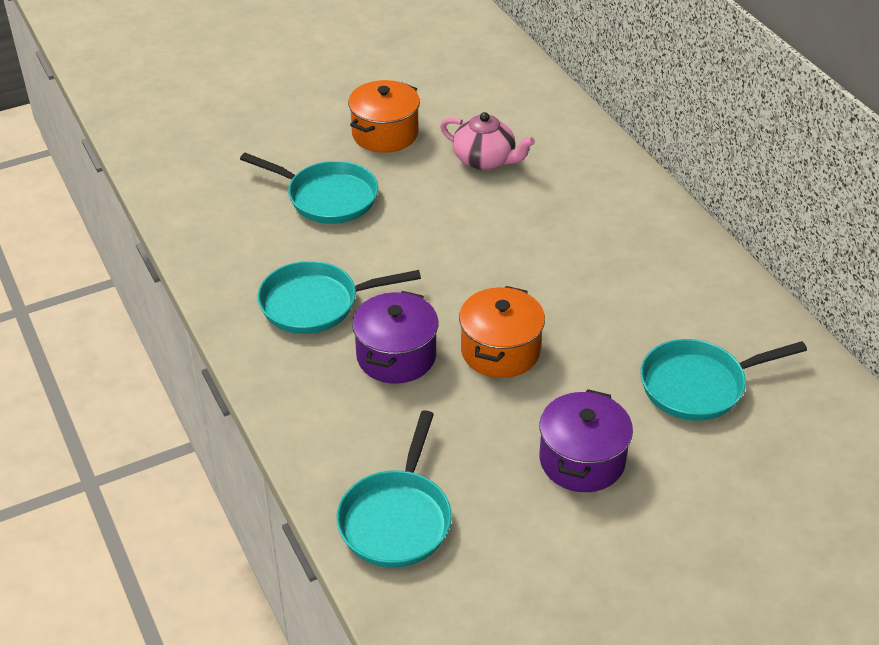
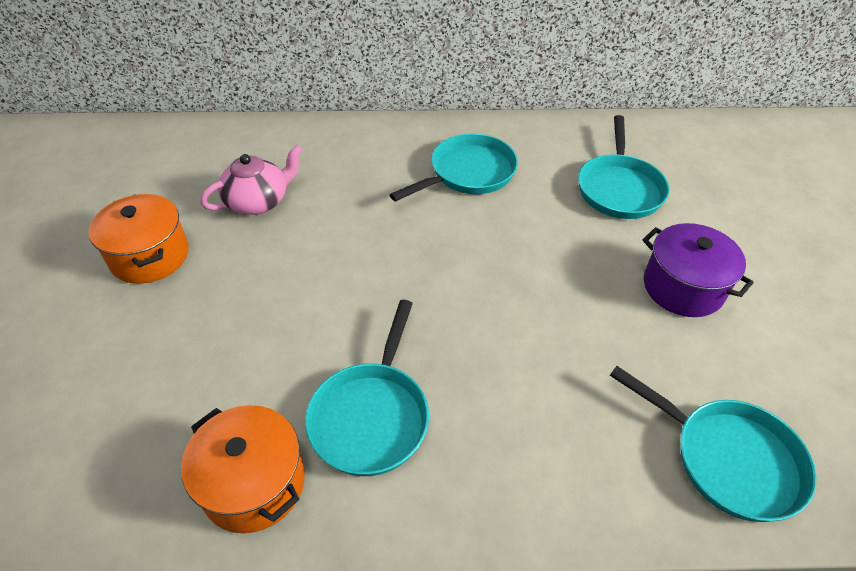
camera: 65 degrees left, 5 degrees up
turquoise pan [240,153,378,224] -> turquoise pan moved to [390,133,518,202]
purple pot [352,291,439,384] -> none
orange pot [459,286,545,378] -> orange pot moved to [181,405,305,533]

